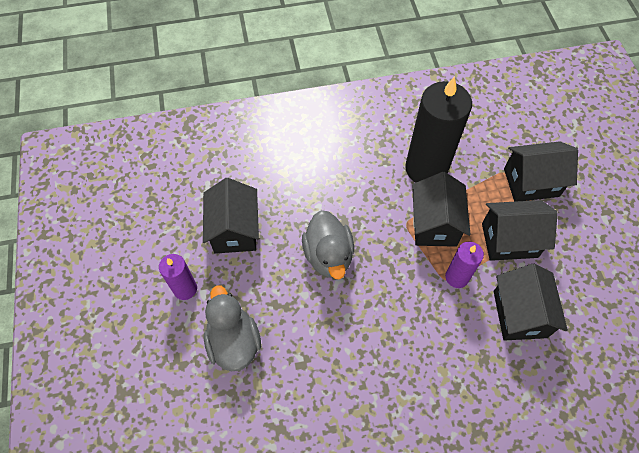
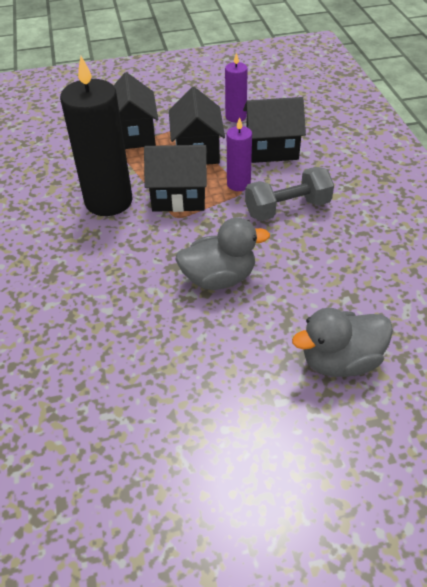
camera: 90 degrees left, 15 degrees down
purple candle [159,254,197,300] -> purple candle moved to [225,52,248,122]
black house [203,178,259,254] -> none
none -> grey dumbbell [245,167,334,221]

